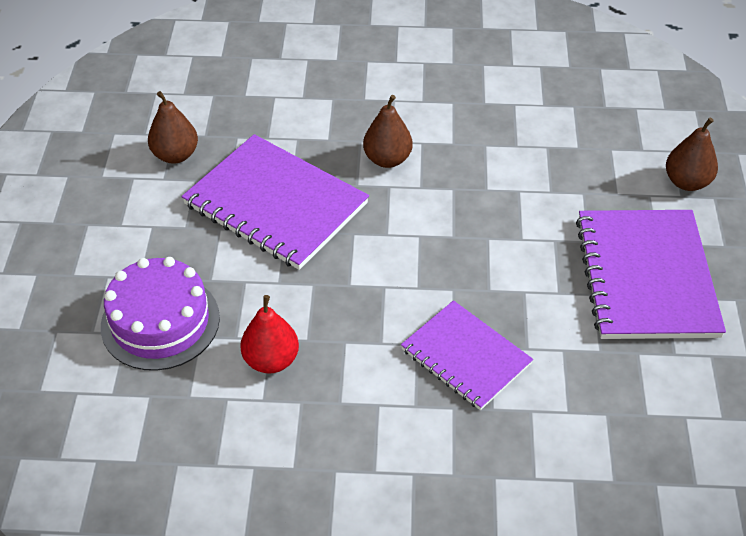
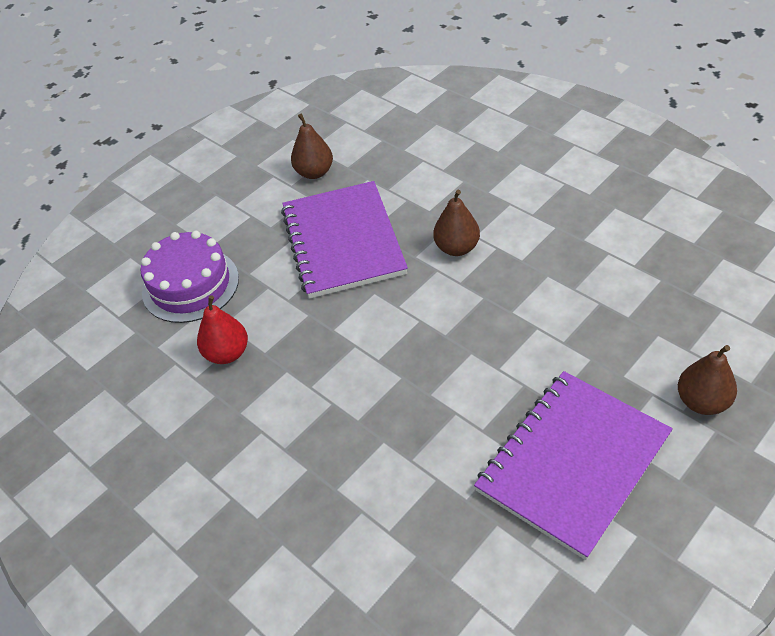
camera: 45 degrees right, 0 degrees up
purple notebook [401,300,533,410] -> none

